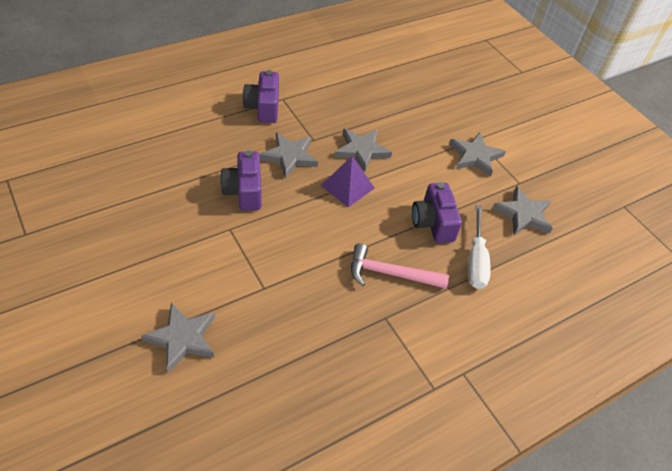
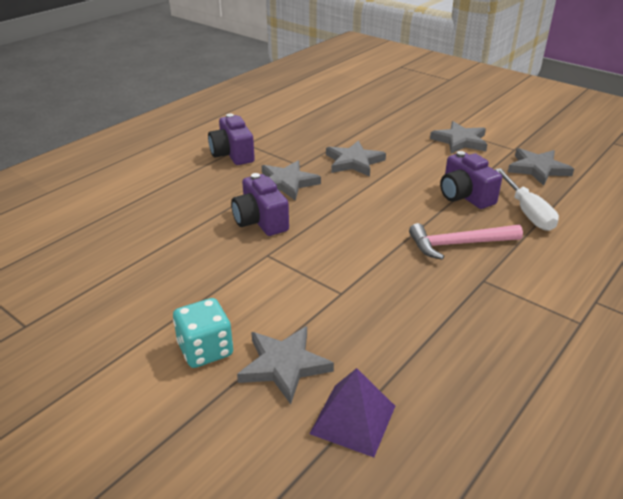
camera: 15 degrees left, 15 degrees down
purple pyramid [320,156,375,207] -> purple pyramid moved to [310,368,395,457]
none -> turquoise dice [173,298,233,368]

